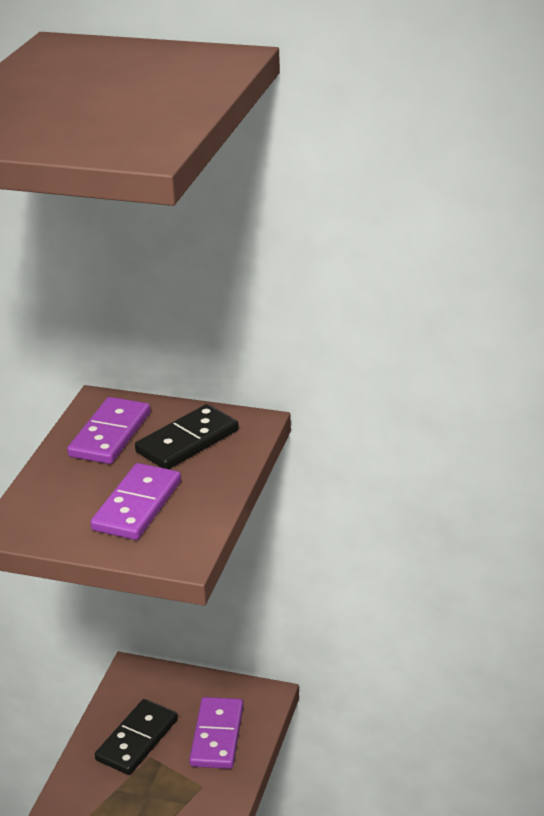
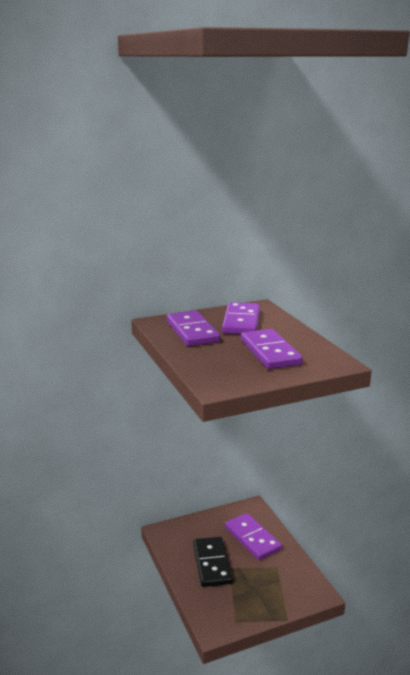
camera: 40 degrees left, 10 degrees down
black domino [135,404,239,469] -> purple domino [222,302,260,334]

